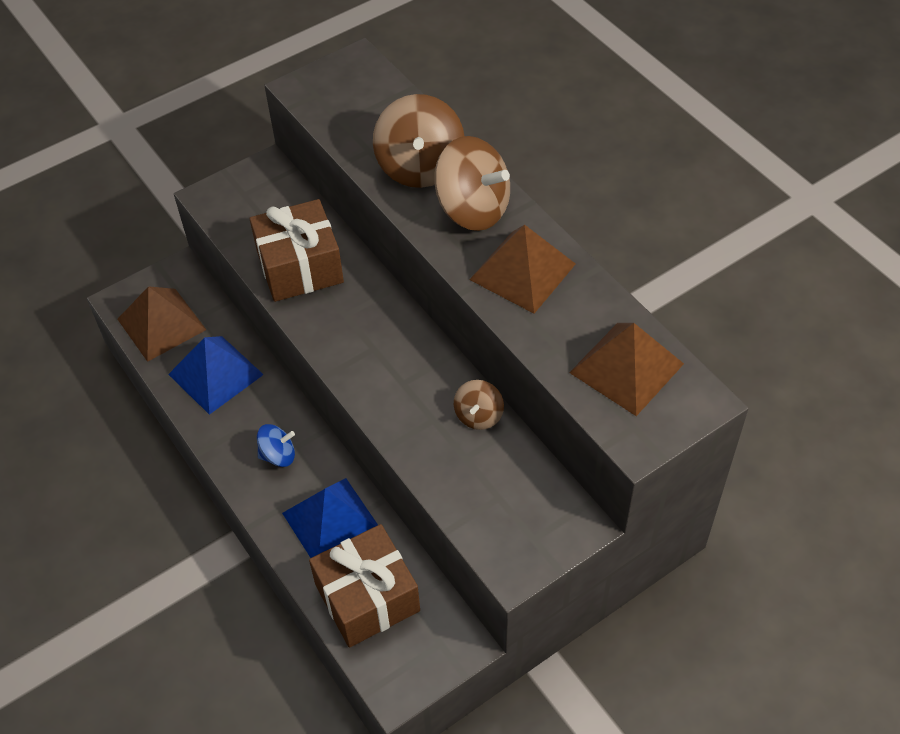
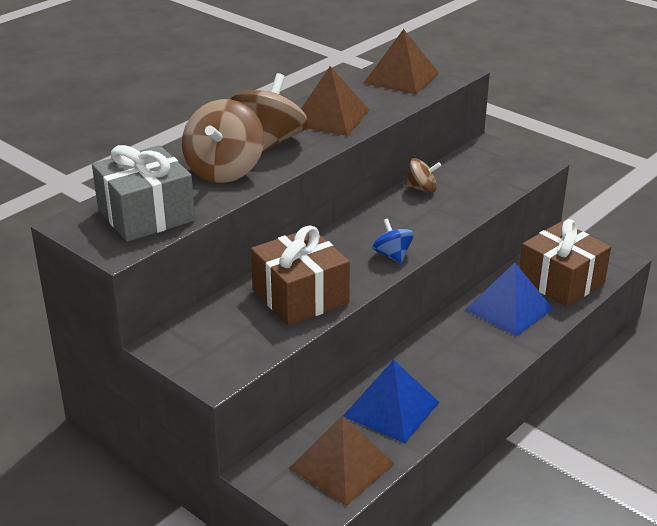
camera: 105 degrees left, 20 degrees down
blue spinning top [257,424,295,467] -> blue spinning top moved to [372,219,414,263]
brown spinning top [373,94,464,188] -> brown spinning top turned 120 degrees clockwise [182,99,264,183]
none -> grey gift [92,145,195,242]

